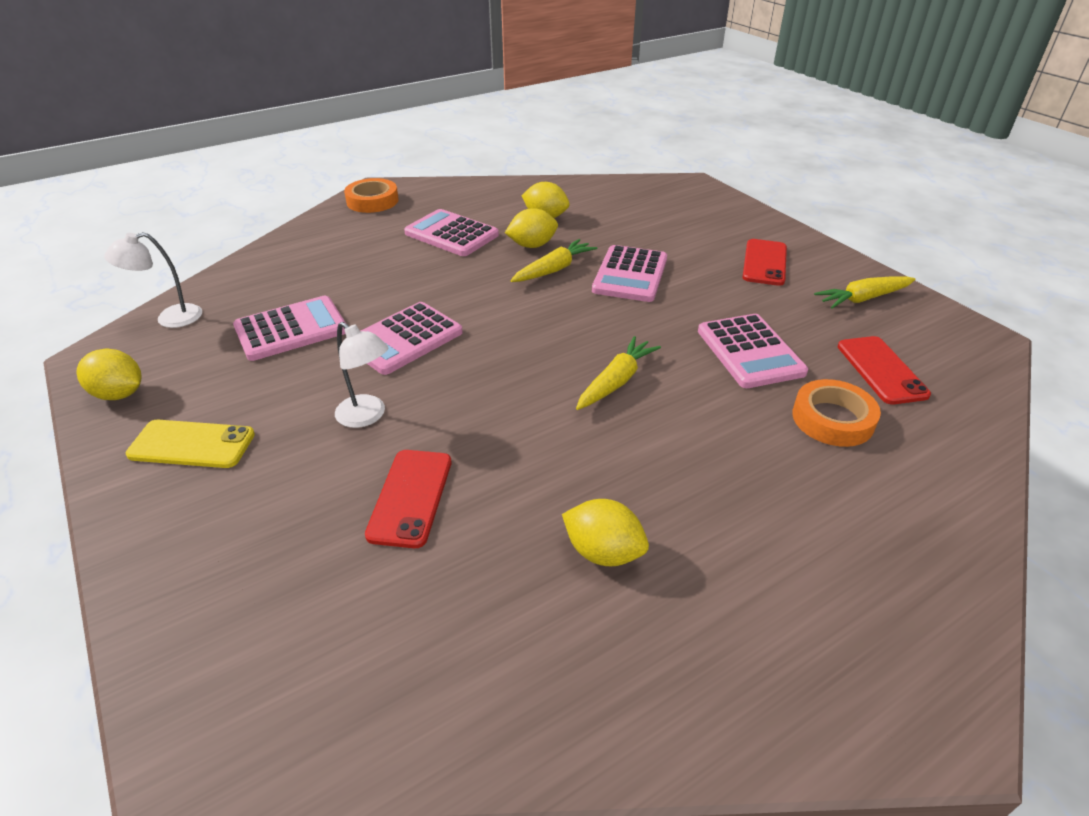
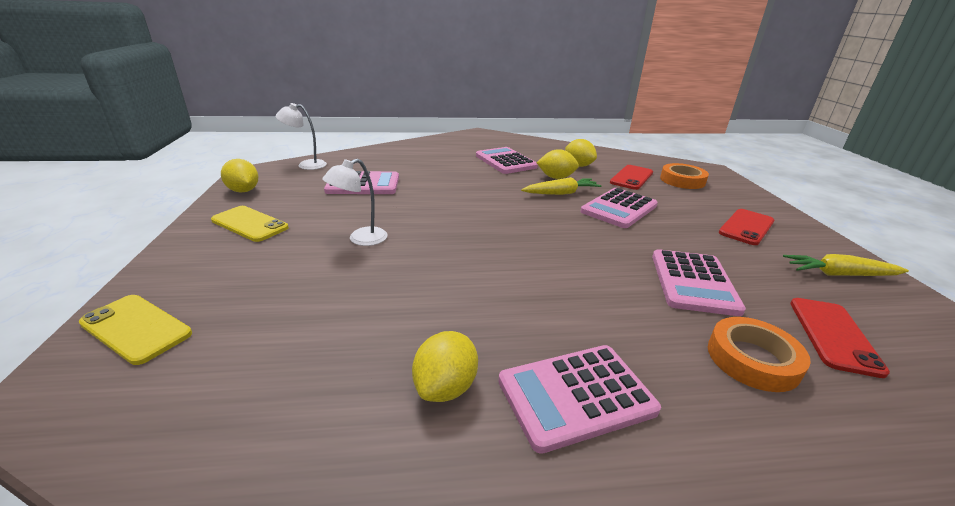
camera: 25 degrees right, 10 degrees down
white lamp [335,322,388,428] -> white lamp turned 75 degrees clockwise [322,159,388,246]
orange tape [344,178,399,213] -> orange tape moved to [660,163,709,189]
pink calculator [361,302,463,375] -> pink calculator moved to [498,345,661,454]
red phone [365,450,452,548] -> red phone moved to [610,165,653,190]
yellow lemon [562,499,649,566] -> yellow lemon turned 60 degrees clockwise [412,331,478,402]
yellow carrot [576,336,661,410] -> none
none -> yellow phone [79,295,192,365]

